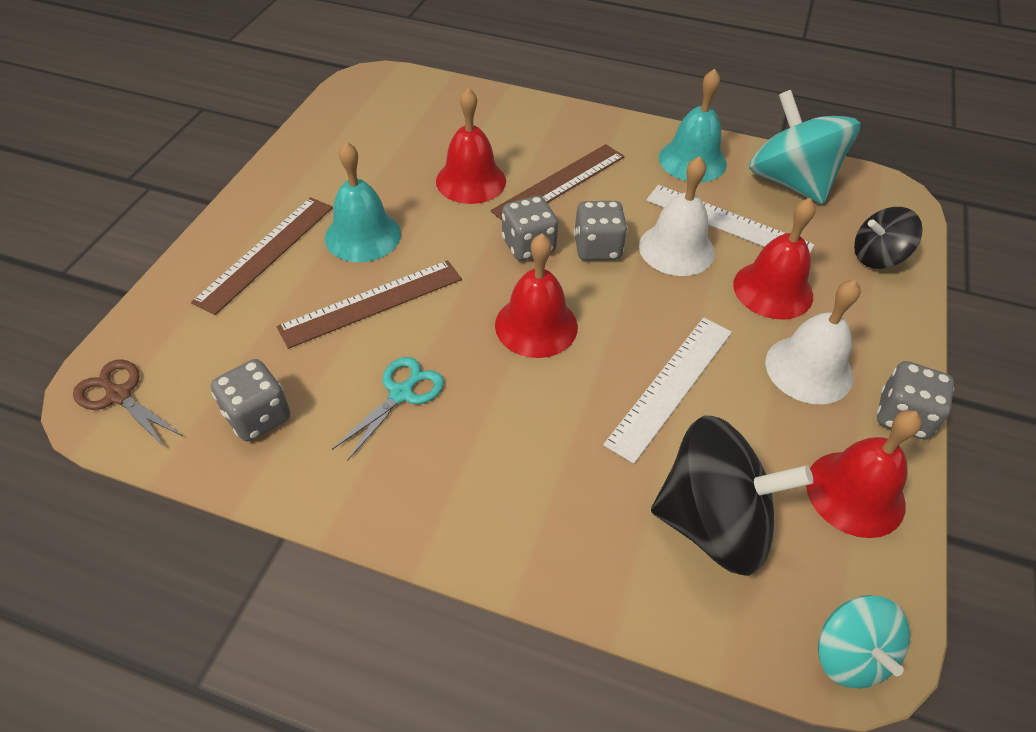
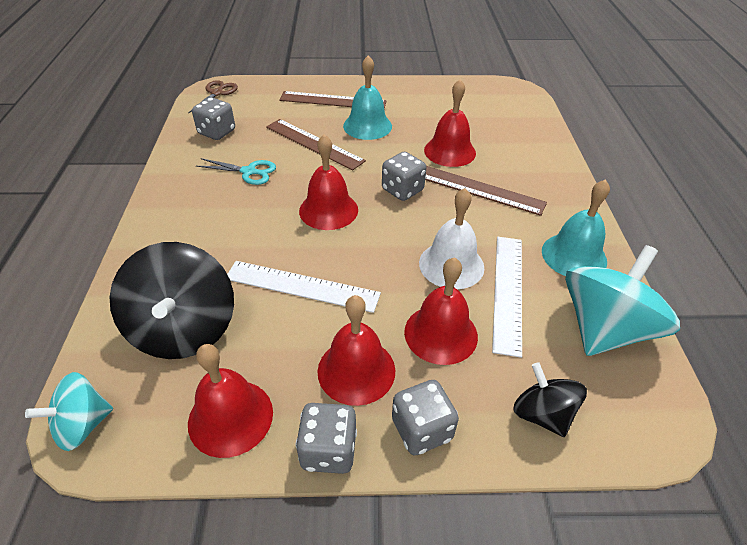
camera: 70 degrees right, 5 degrees down
grey dice [574,201,628,261] -> grey dice moved to [392,380,459,456]
white bell [766,280,861,404] -> red bell [317,295,395,406]

